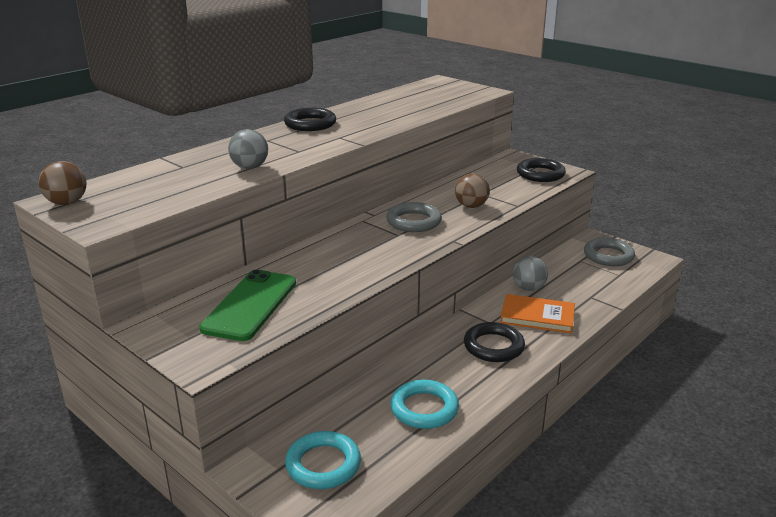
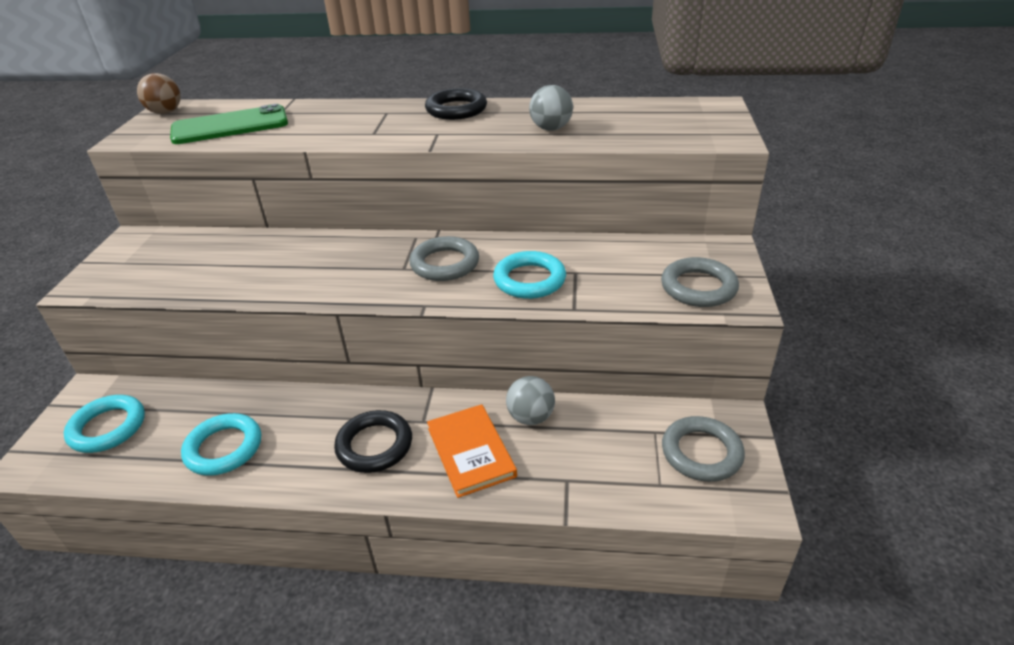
camera: 55 degrees right, 10 degrees up
green phone [199,270,296,341] -> green phone moved to [170,104,288,144]
grey ball [228,129,268,169] -> grey ball moved to [529,85,573,130]
brown ball [455,173,490,208] -> turquoise ring [493,251,566,299]
black ring [517,158,566,182] -> grey ring [661,257,739,307]

